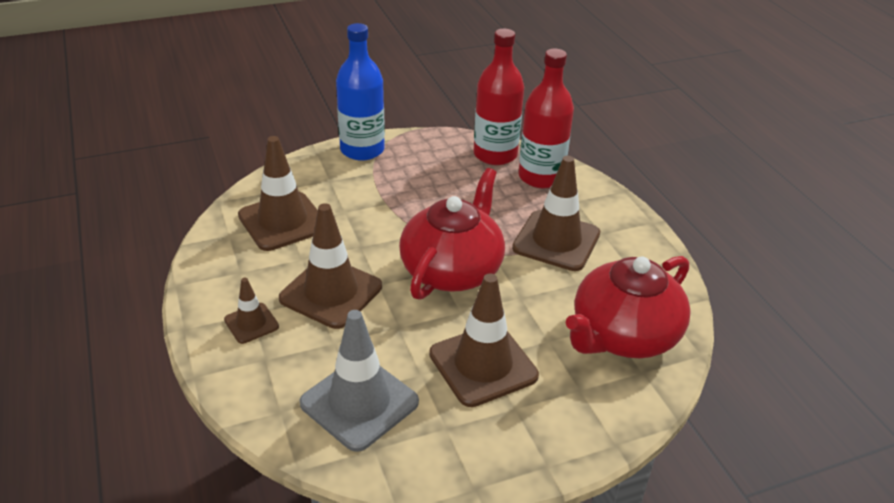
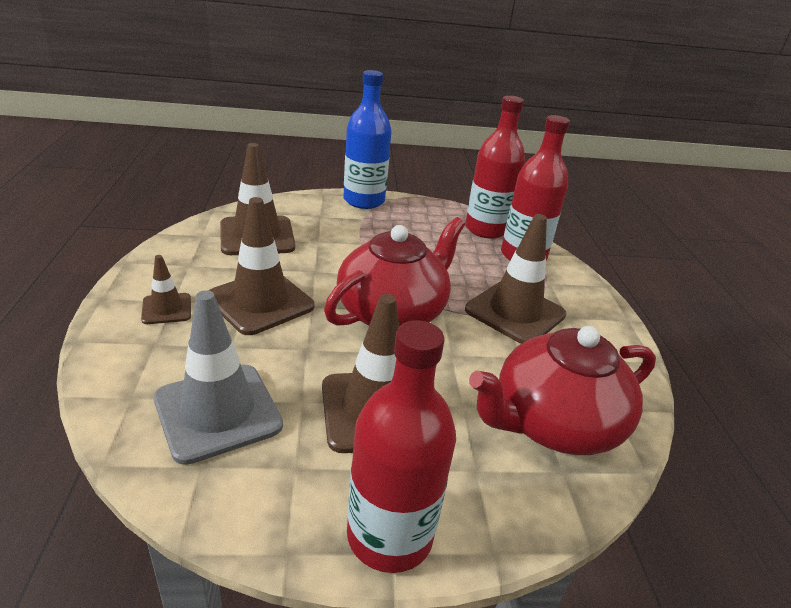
camera: 15 degrees right, 5 degrees down
none -> red bottle [347,320,456,573]

